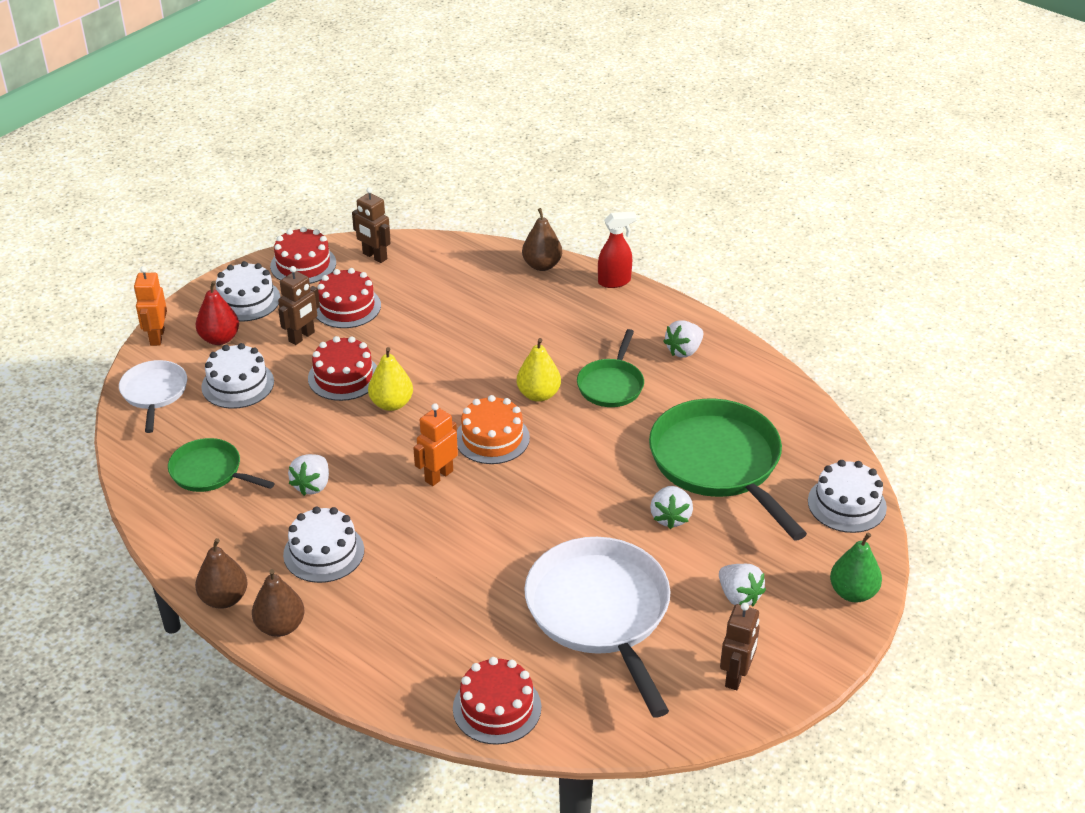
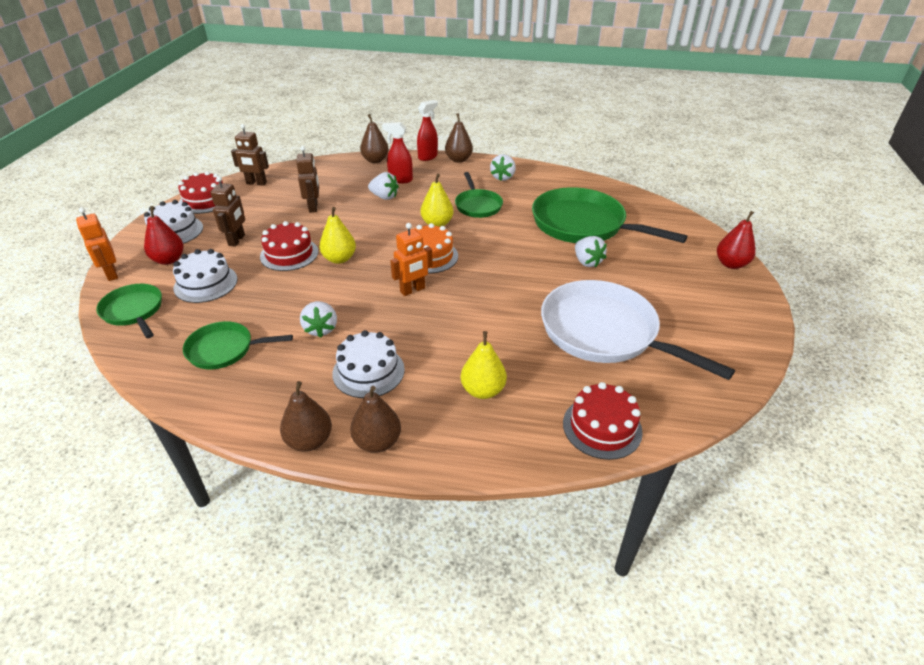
camera: 30 degrees left, 0 degrees up
white pan [119,360,187,433] -> green pan [96,284,162,338]
red cake [316,268,381,328] -> none
orange robot [413,403,458,486] -> orange robot turned 135 degrees counterclockwise [390,223,433,296]
white strawberry [719,564,766,606] -> white strawberry moved to [368,172,399,200]
brown robot [720,602,759,690] -> brown robot moved to [296,146,319,213]
white cake [808,460,887,533] -> none
green pear [830,533,882,603] -> red pear [717,211,756,269]
none -> red spray bottle [382,122,413,183]
none -> brown pear [445,113,473,163]
none -> yellow pear [461,331,507,399]

